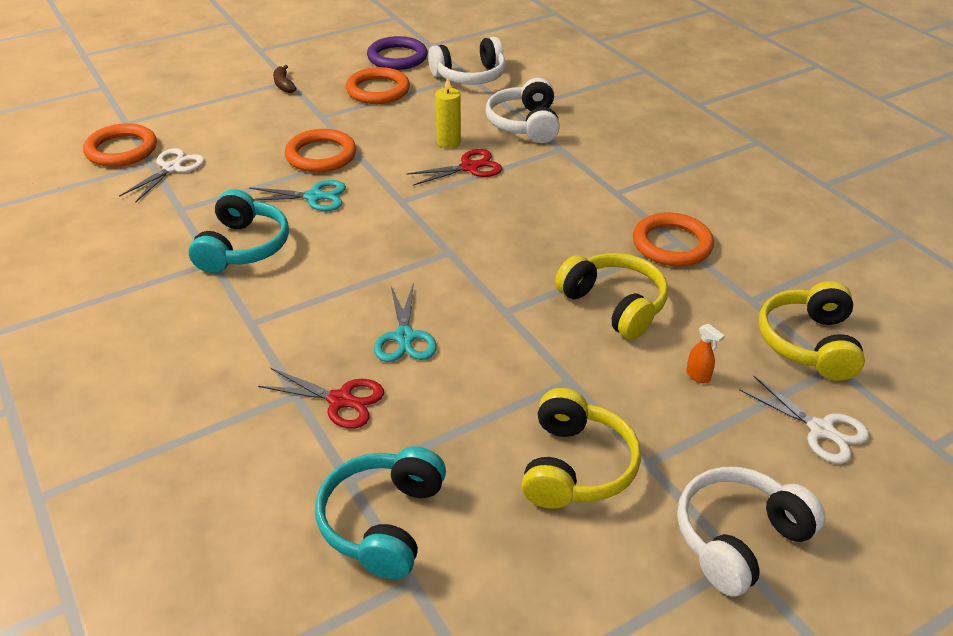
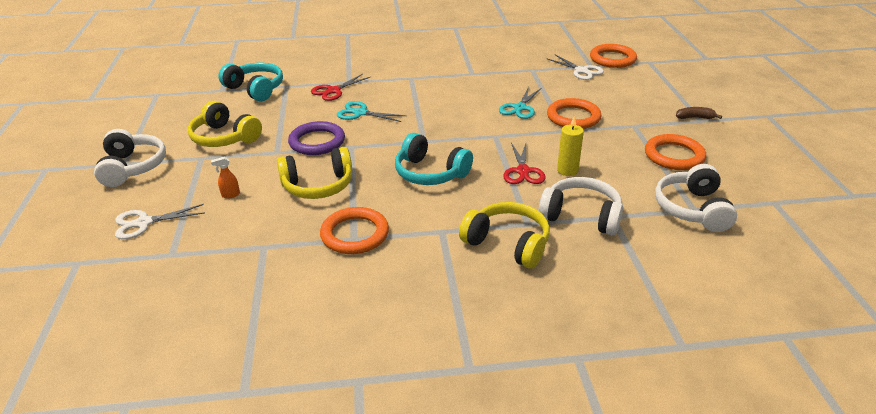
camera: 115 degrees right, 5 degrees down
turquoise headphones [188,189,289,273] -> turquoise headphones moved to [395,133,473,185]
purple ring [367,36,427,70] -> purple ring moved to [288,121,345,155]
yellow headphones [758,281,865,381] -> yellow headphones moved to [459,202,550,268]

